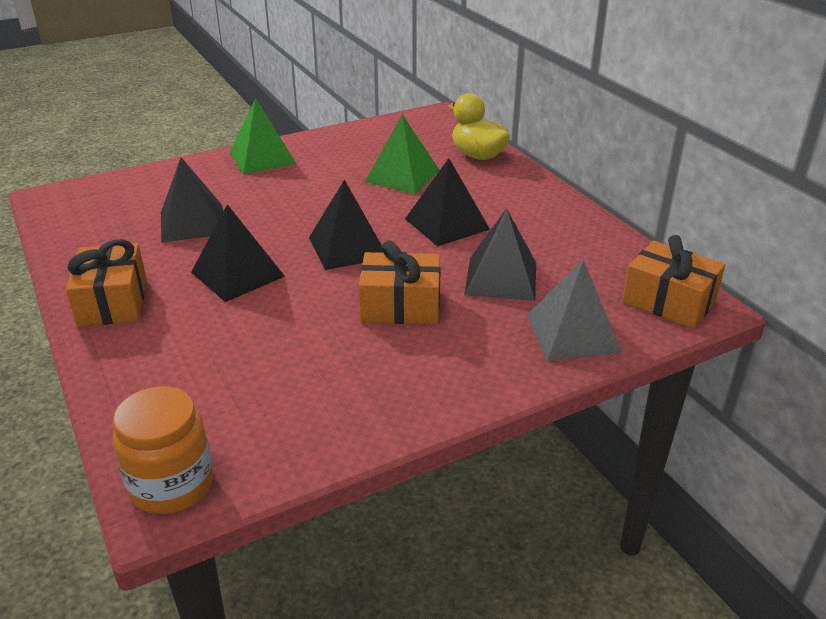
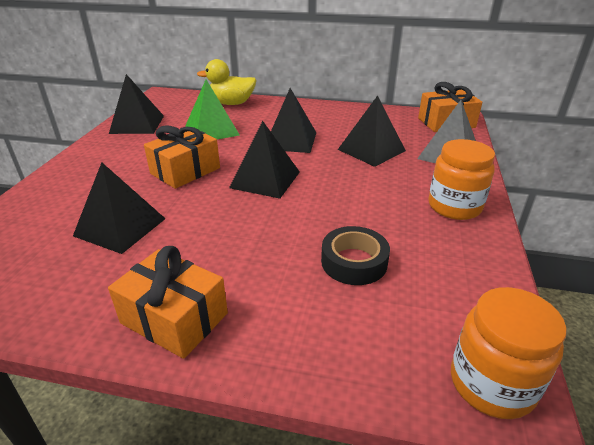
camera: 50 degrees left, 0 degrees up
black pyramid [191,204,285,302] -> black pyramid moved to [109,74,164,134]
green pyramid [230,98,296,174] -> none
orange gift [359,241,441,324] -> orange gift moved to [144,125,220,189]
none -> black tape [321,226,390,285]
none -> orange jar [428,139,495,220]

